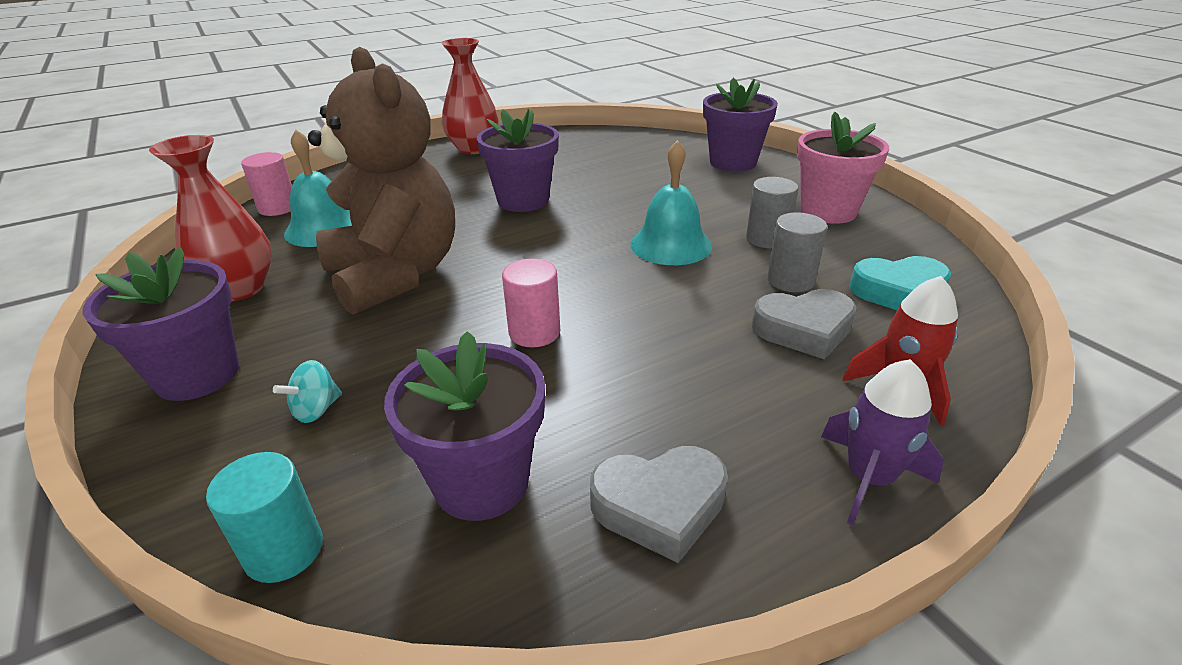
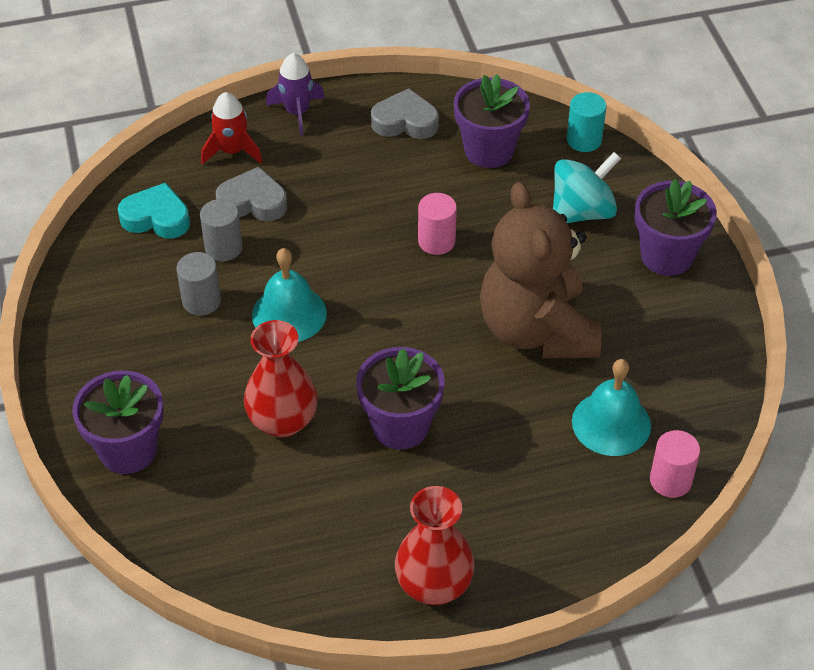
camera: 165 degrees left, 15 degrees up
red vase [149,135,272,301] -> red vase moved to [244,320,318,438]
turquoise spinning top [273,360,342,423] -> turquoise spinning top [553,152,621,223], size x2.07
pink flower pot [797,112,889,224] -> none

